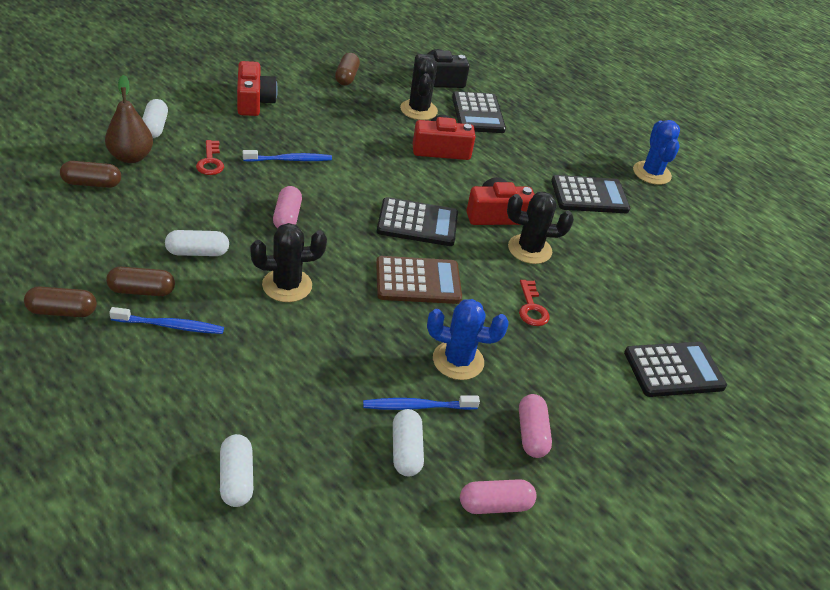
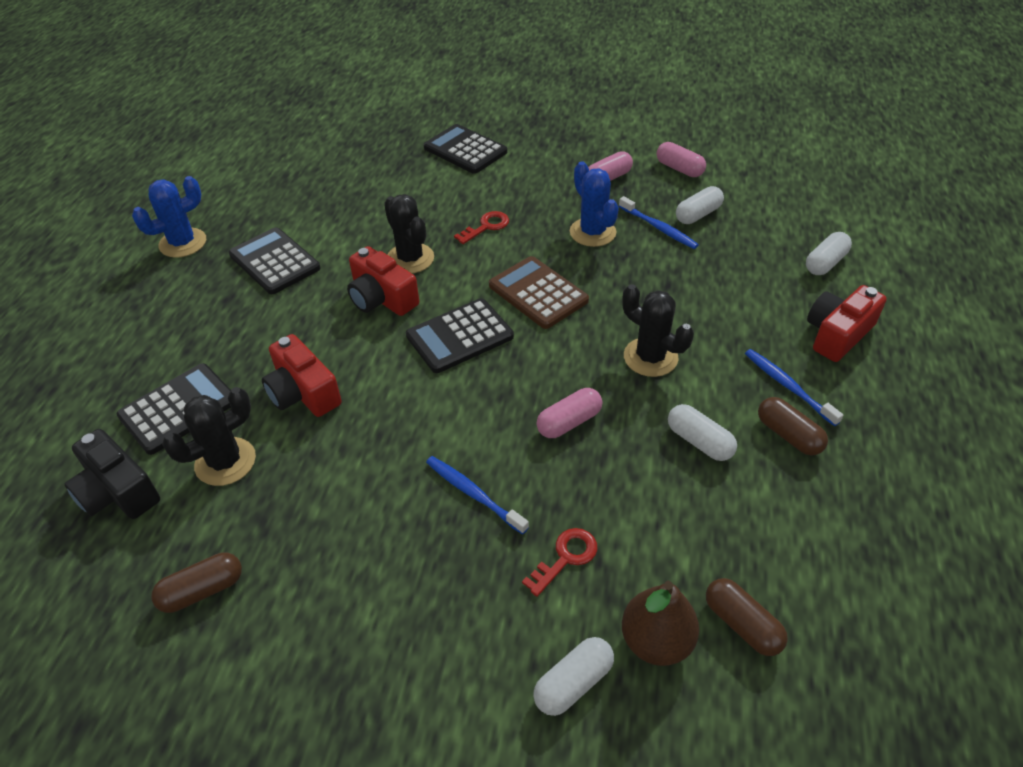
camera: 120 degrees left, 5 degrees up
brown capsule [24,286,97,317] -> none
red camera [237,61,278,116] -> red camera moved to [807,285,887,362]
black calculator [377,197,458,246] -> black calculator turned 90 degrees counterclockwise [406,298,514,373]

